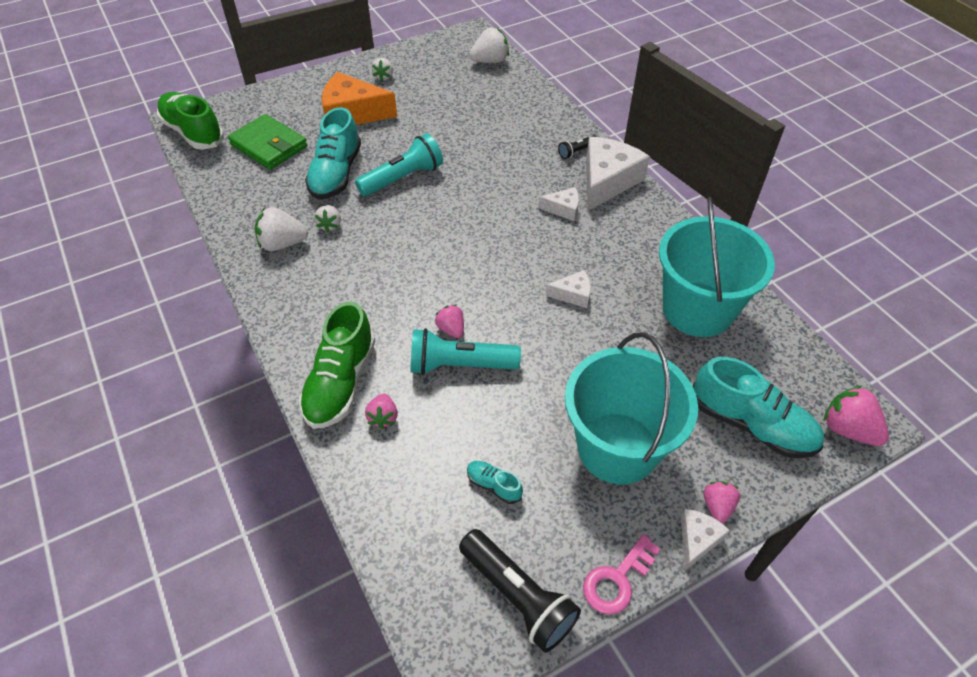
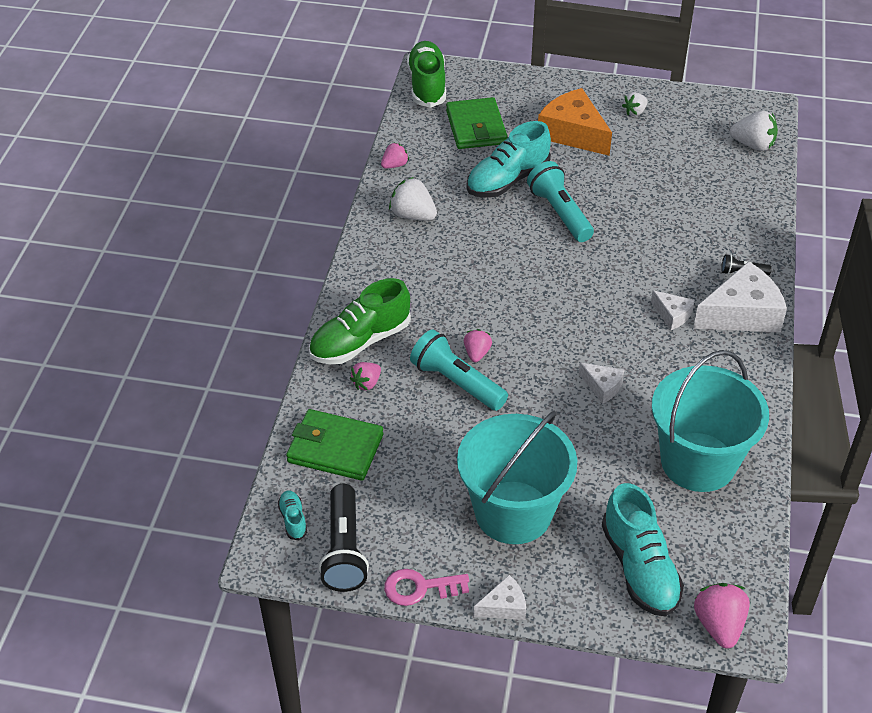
camera: 40 degrees right, 5 degrees down
white strawberry [314,205,341,232] -> none
turquoise flashlight [355,133,443,197] -> turquoise flashlight turned 120 degrees counterclockwise [527,161,594,242]
turquoise shoe [467,461,523,504] -> turquoise shoe moved to [278,491,307,540]
pink strawberry [703,481,740,523] -> pink strawberry moved to [381,142,409,169]
none -> green wallet [286,409,383,481]

